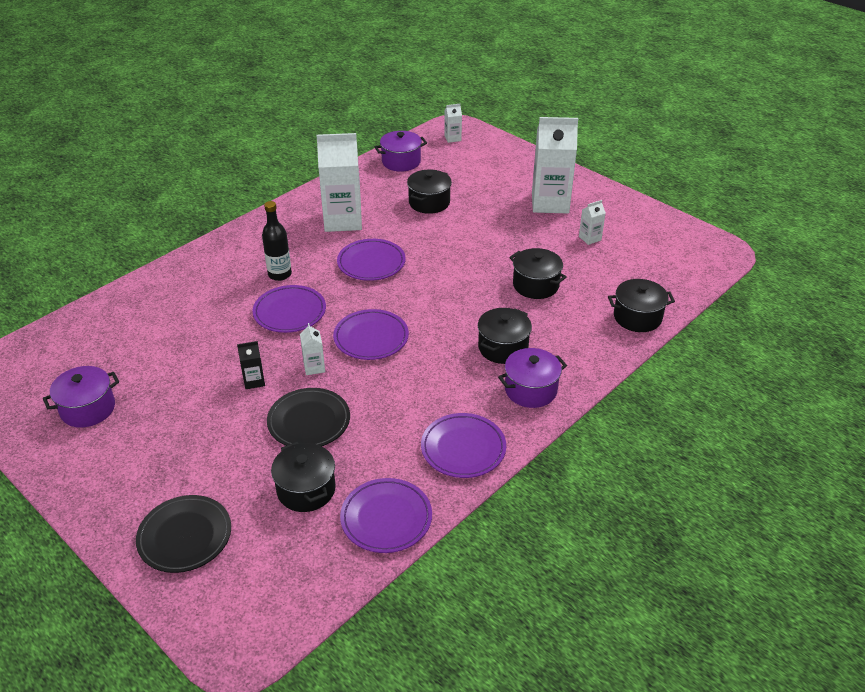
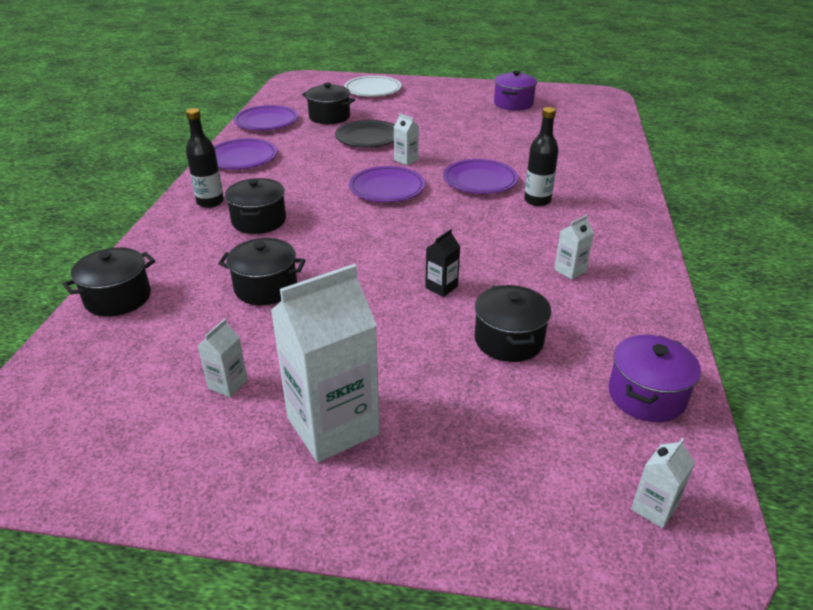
camera: 145 degrees right, 5 degrees down
black plate [136,495,231,573] -> white plate [344,76,402,97]
black carton [237,341,265,389] -> black carton moved to [425,229,460,297]
white carton [316,133,362,232] -> white carton [554,215,594,280], size x0.44
purple plate [337,239,406,281] -> none
purple pot [498,348,567,408] -> black bottle [186,108,224,208]

